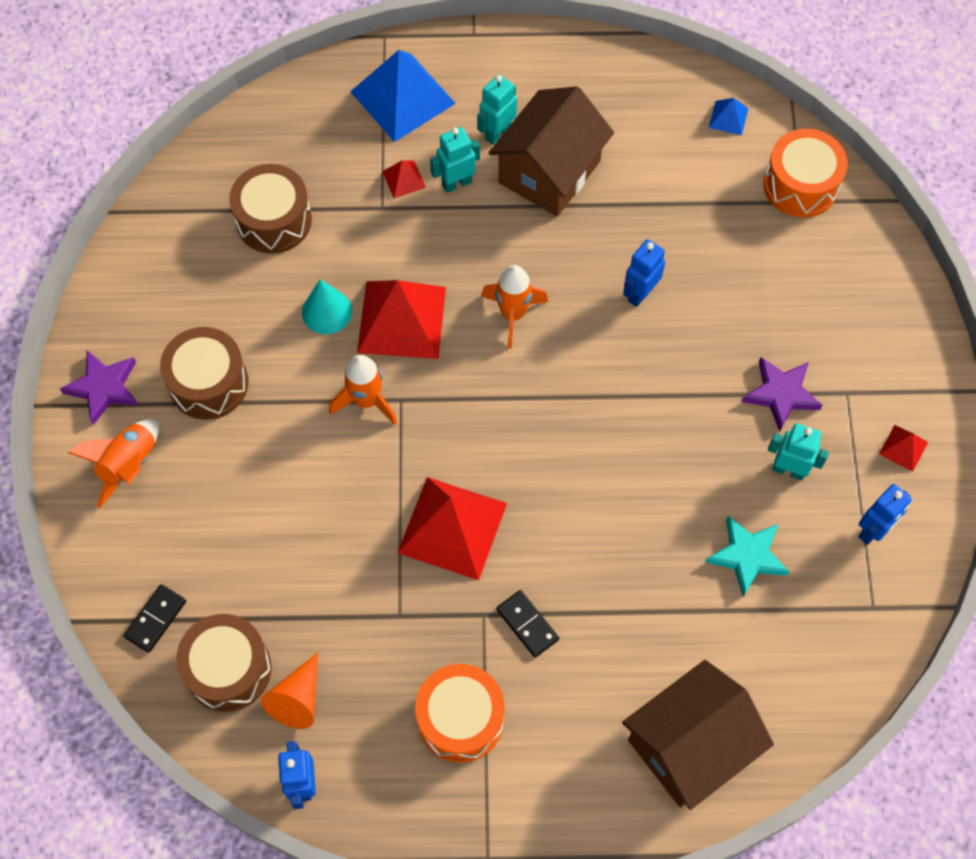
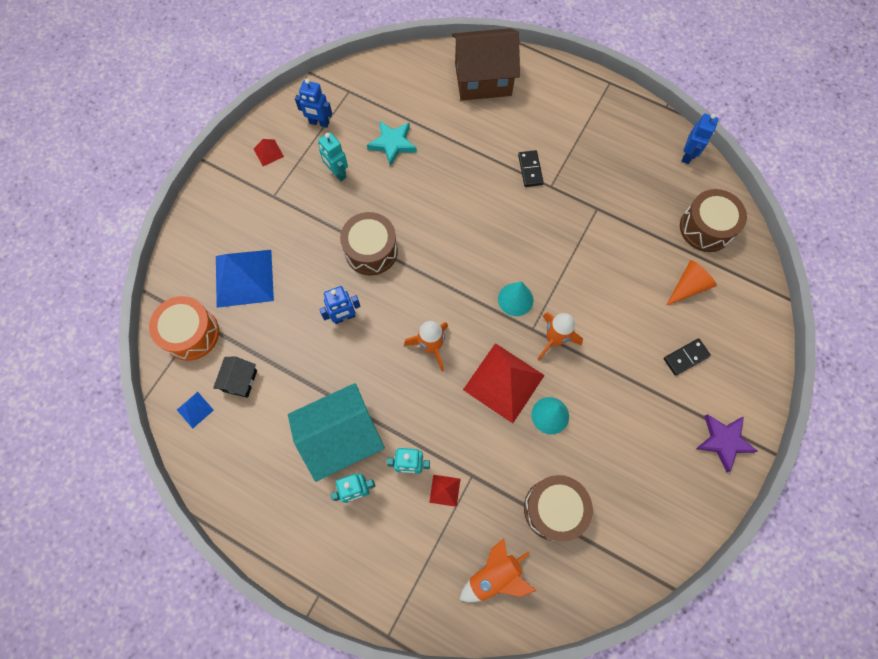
camera: 150 degrees left, 5 degrees up
orange rocket [67,419,159,508] -> orange rocket moved to [460,538,537,602]
black domino [123,584,186,653] -> black domino moved to [664,338,711,376]
brown drum [160,327,248,420] -> brown drum moved to [340,212,398,276]
orange cone [261,652,319,729] -> orange cone moved to [666,260,717,306]
blue pyramid [350,50,456,142] -> blue pyramid moved to [216,250,274,308]
red pyramid [397,477,507,580] -> none
orange drum [415,664,505,763] -> none
brown house [489,86,614,217] -> turquoise house [288,383,385,482]
purple star [742,357,823,432] -> none
blue robot [858,484,912,545] -> blue robot turned 150 degrees counterclockwise [295,79,332,128]
none -> black house [213,357,257,398]
none -> turquoise cone [498,281,533,316]

